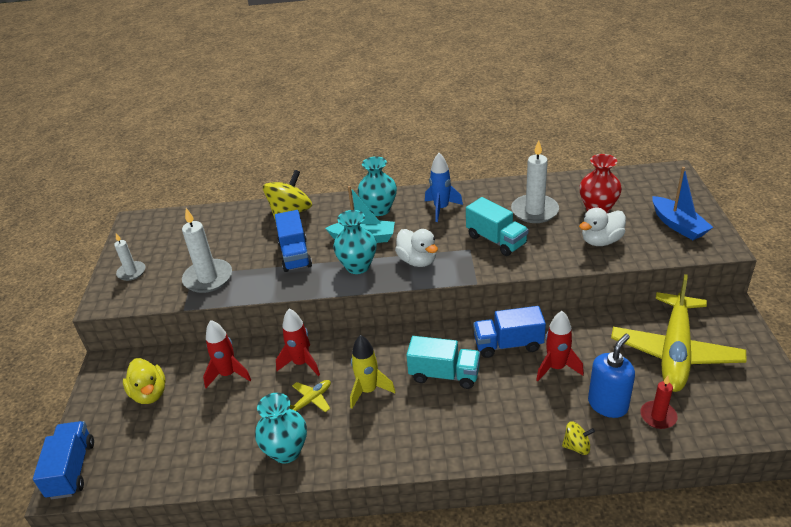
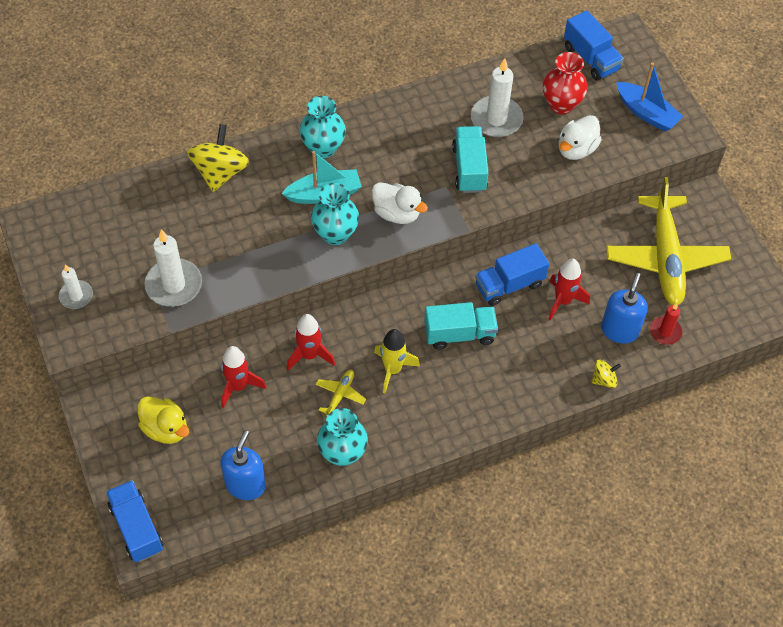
camera: 25 degrees left, 20 degrees up
blue truck [275,210,312,272] -> blue truck moved to [564,10,624,81]
blue rocket [425,153,463,222] -> none
turquoise truck [466,197,528,256] -> turquoise truck turned 120 degrees counterclockwise [452,126,488,193]
none -> blue soap dispenser [221,430,266,500]

